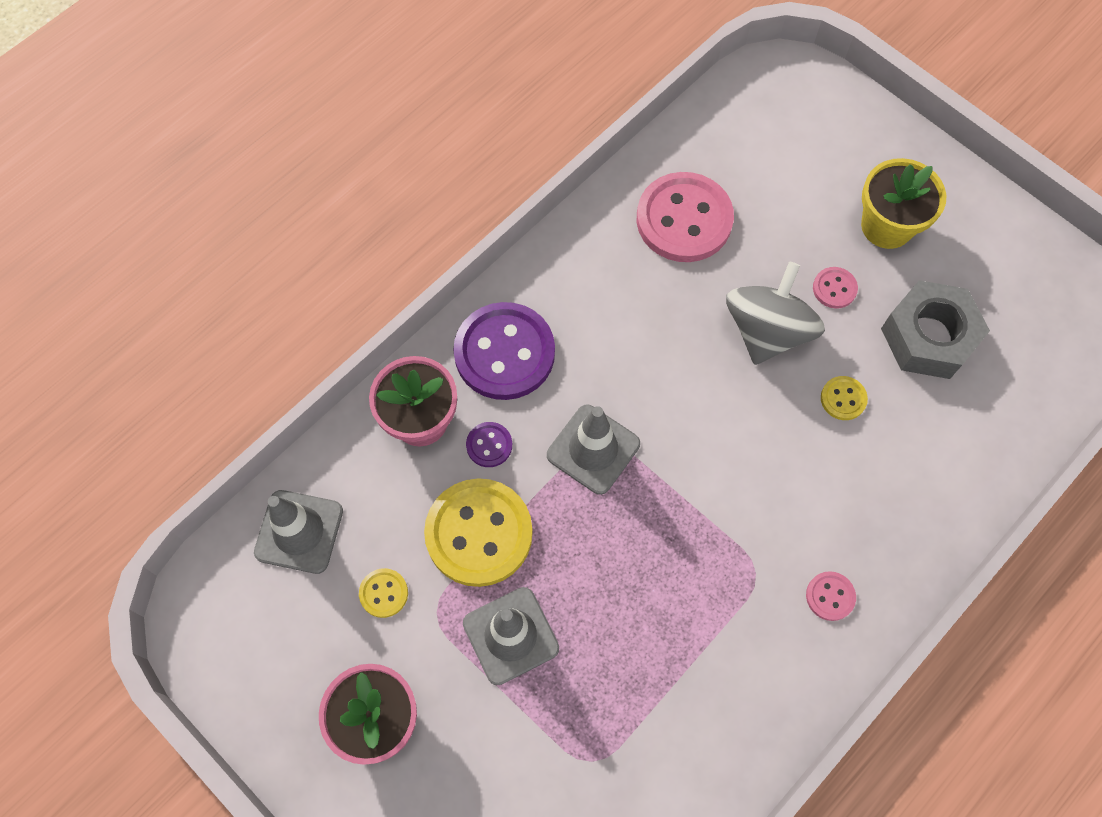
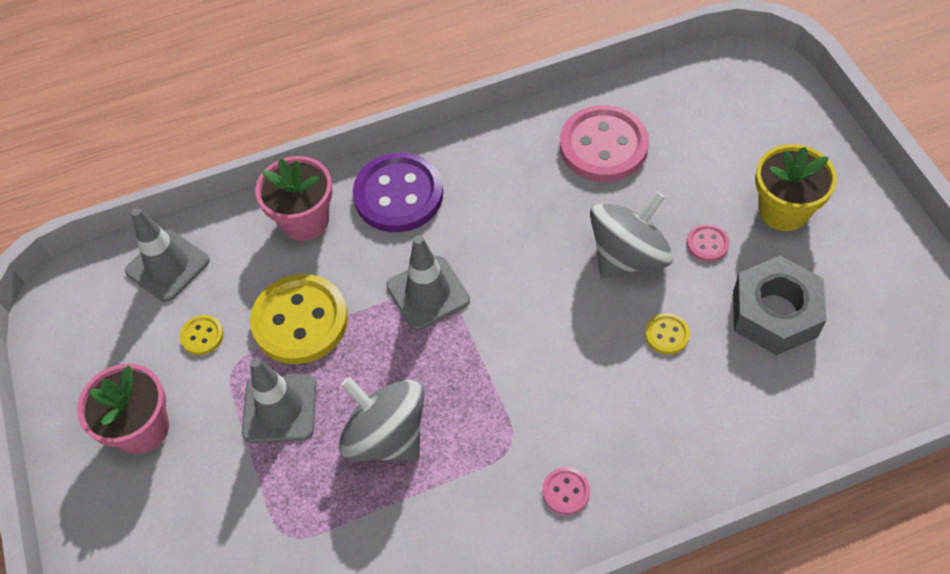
camera: 30 degrees right, 10 degrees down
purple button [466,422,512,467] -> none
none -> grey spinning top [338,377,424,462]

